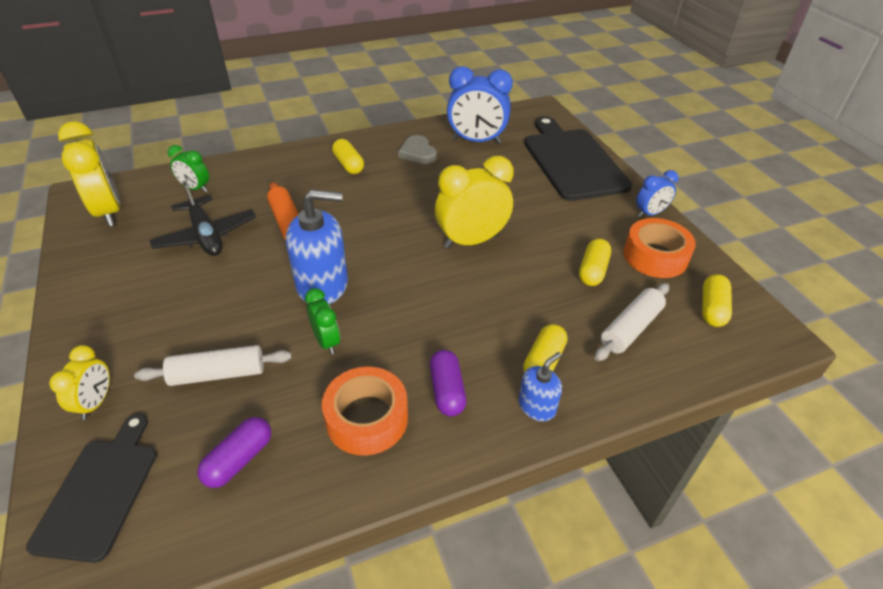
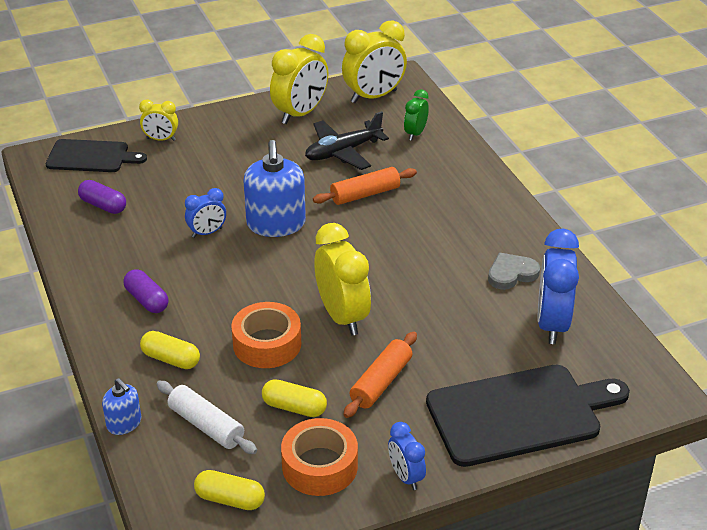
camera: 90 degrees right, 5 degrees down
white rolling pin [134,345,292,386] -> none
green clock [305,288,340,355] -> blue clock [185,188,226,238]
orange tape [322,367,408,456] -> orange tape moved to [231,302,301,368]
yellow capsule [332,139,364,174] -> none
purple capsule [430,350,467,416] -> purple capsule turned 60 degrees clockwise [123,269,169,313]
blue soap dispenser [519,352,562,421] -> blue soap dispenser moved to [102,378,141,435]
none -> yellow clock [270,34,329,124]
none -> orange rolling pin [343,332,417,418]

